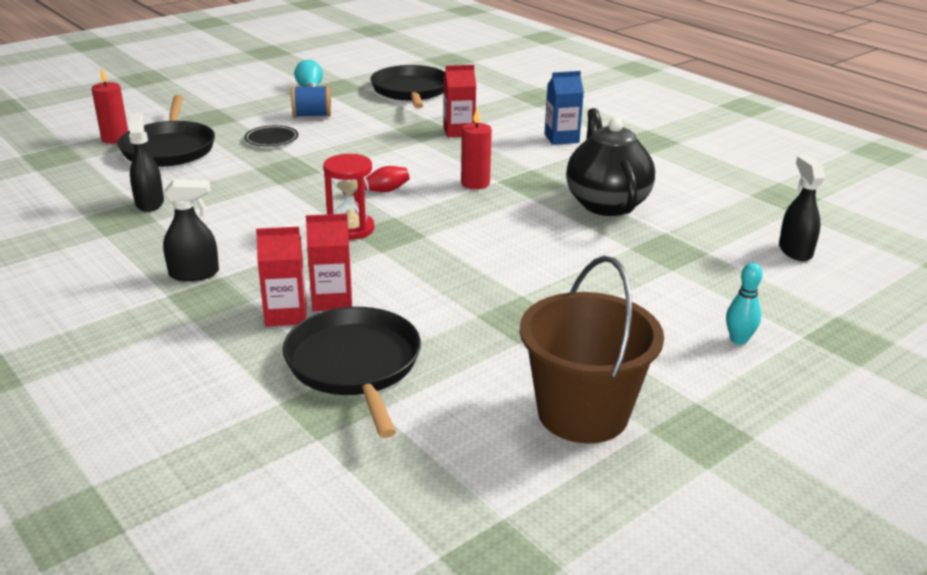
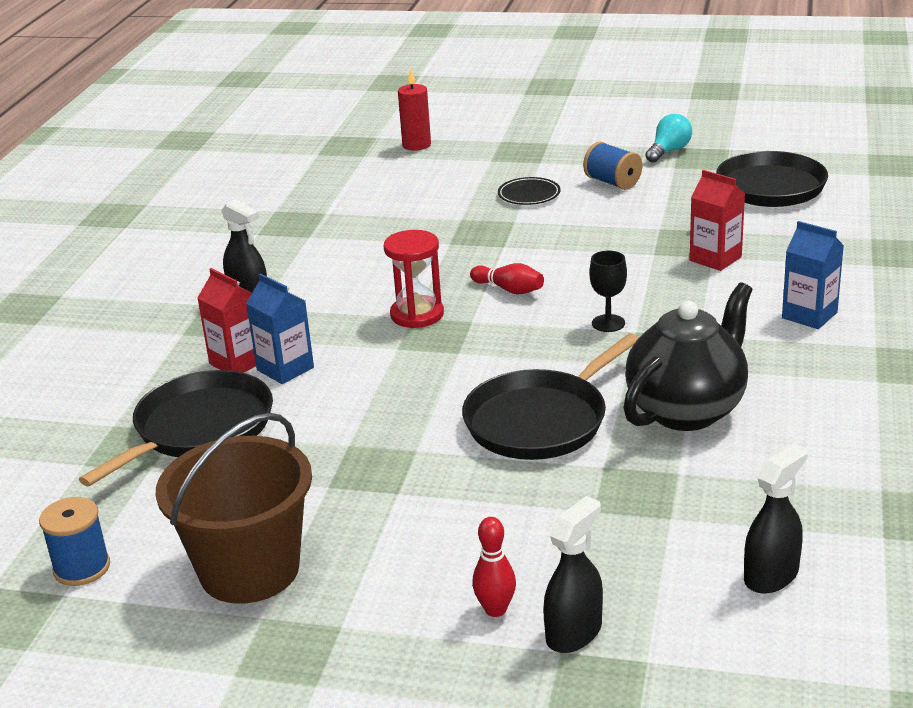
camera: 55 degrees right, 0 degrees up
black pan [118,95,215,167] -> black pan moved to [462,333,639,460]
black spray bottle [129,114,164,212] -> black spray bottle moved to [543,496,603,653]
red carton [306,214,352,311] -> blue carton [246,273,314,384]
red candle [461,107,492,189] -> black goblet [589,251,627,332]
turquoise bowling pin [726,263,763,345] -> red bowling pin [472,517,516,617]
none -> blue spool [39,497,110,586]

